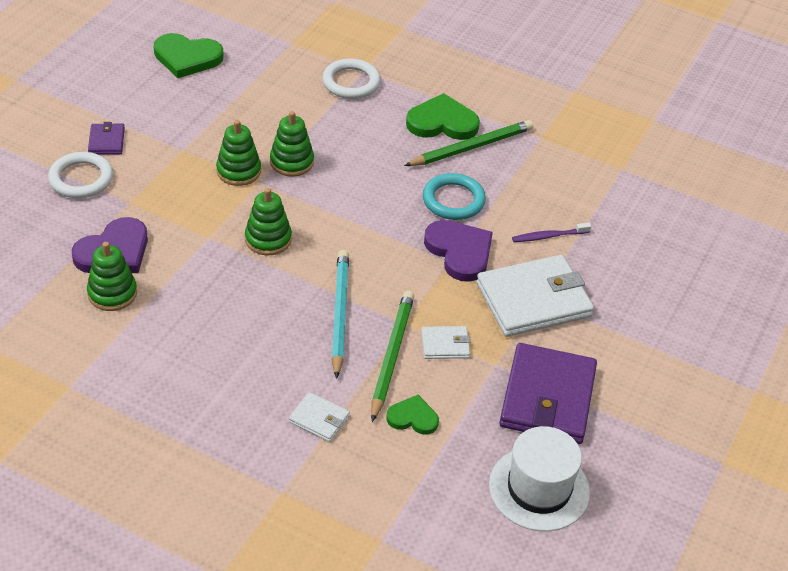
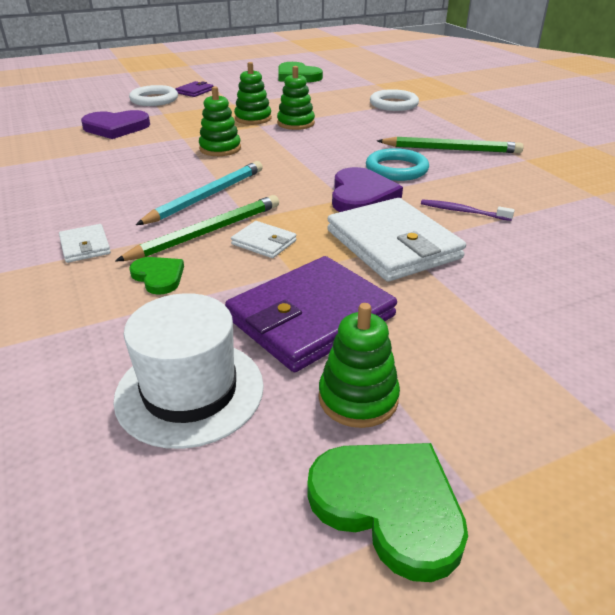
camera: 40 degrees right, 10 degrees down
green stacking toy [87,242,137,311] -> green stacking toy moved to [319,303,400,428]
green heart [406,93,480,140] -> green heart moved to [307,443,468,582]
white wallet [476,255,594,337] -> white wallet turned 45 degrees clockwise [327,198,466,282]

